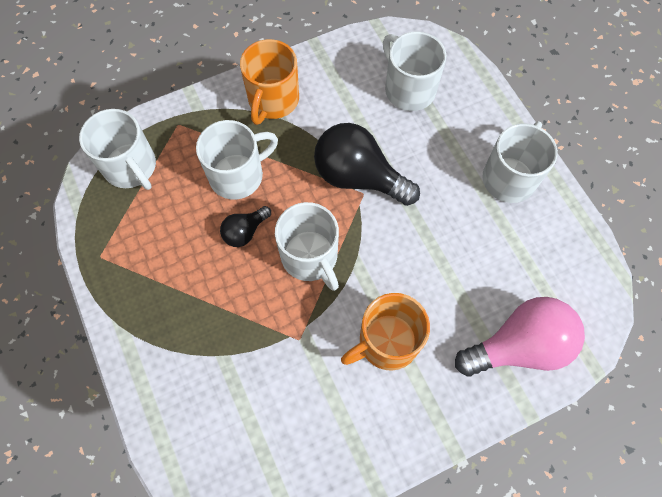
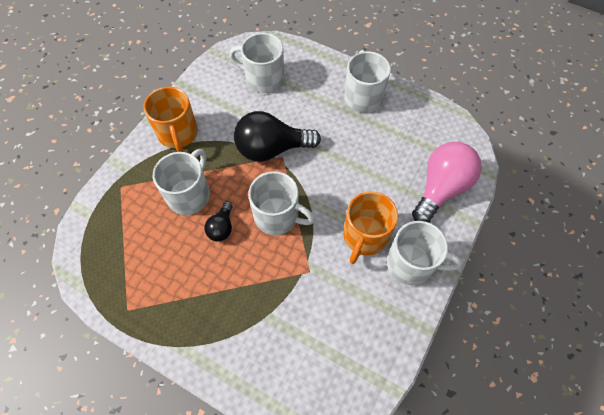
camera: 35 degrees left, 5 degrees down
white mug [79,109,156,190] -> white mug moved to [387,221,462,285]

